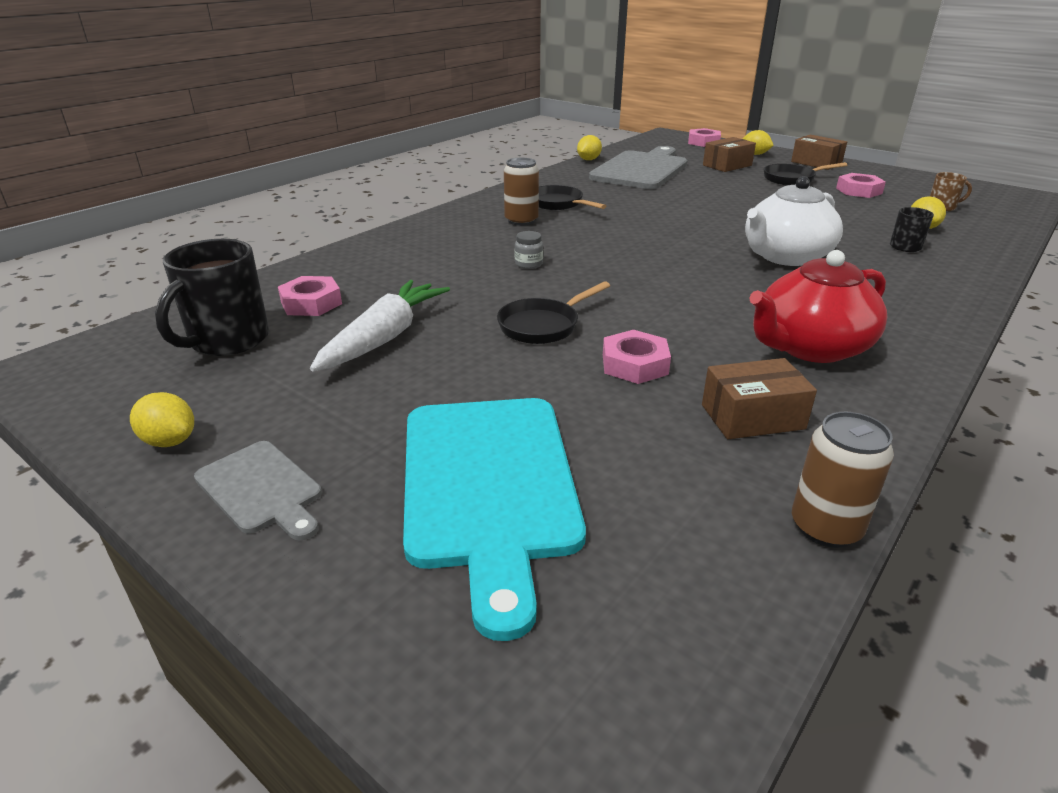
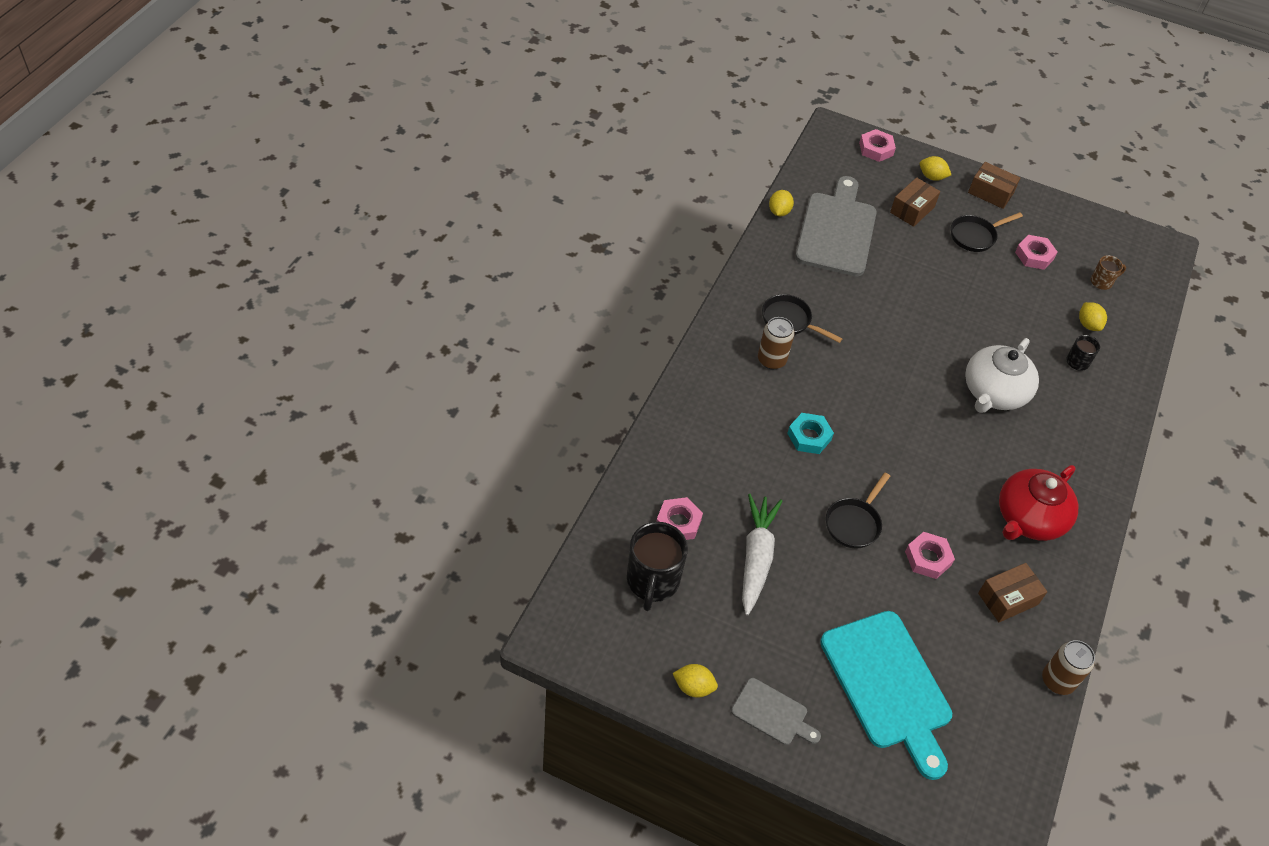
camera: 20 degrees left, 20 degrees up
grey jar [515,231,543,269] -> turquoise nut [787,413,834,454]

